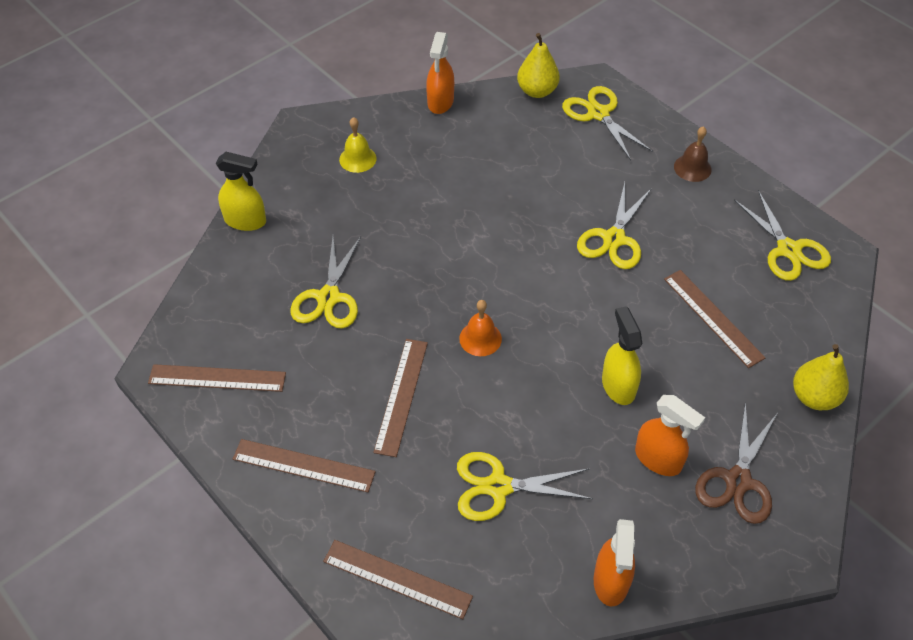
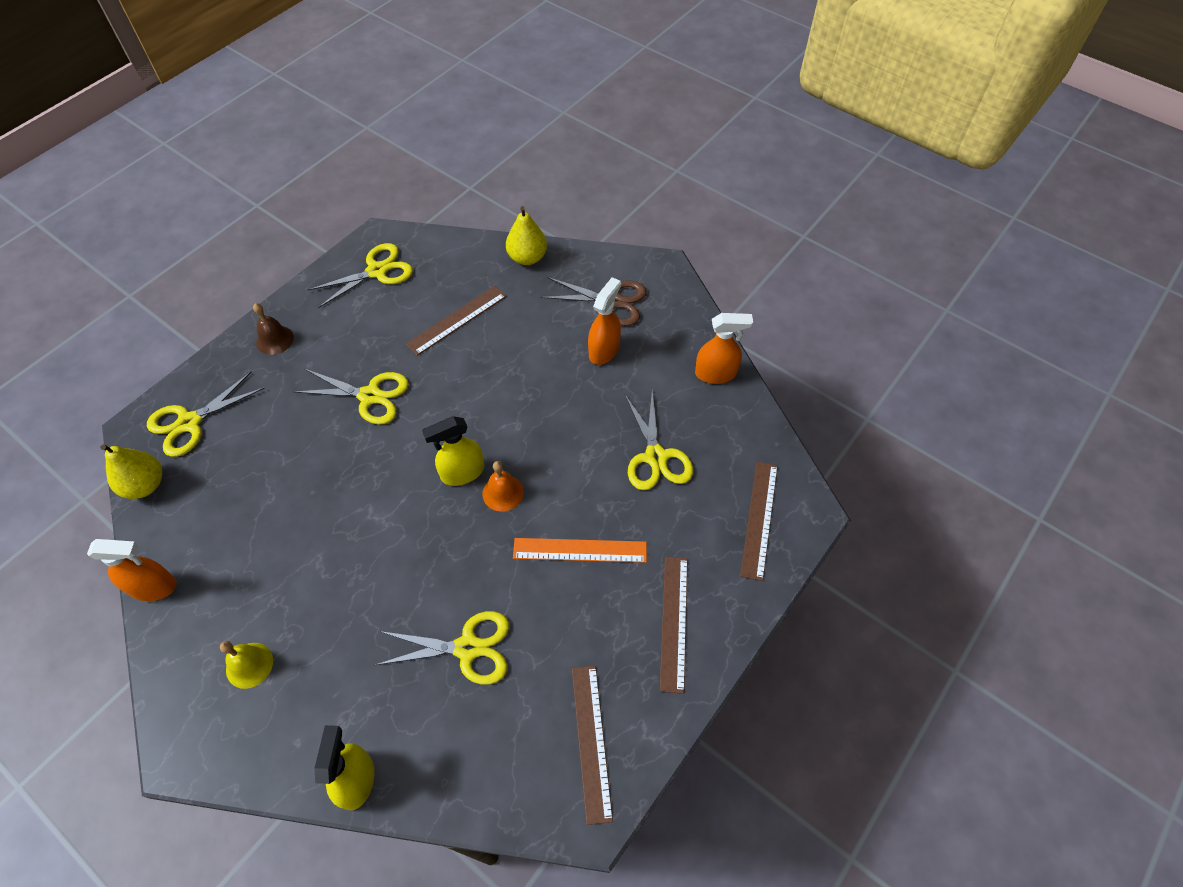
camera: 100 degrees left, 5 degrees up
brown ruler [373,339,428,457] -> orange ruler [513,538,647,563]
yellow spray bottle [602,306,642,405] -> yellow spray bottle moved to [422,416,484,486]

